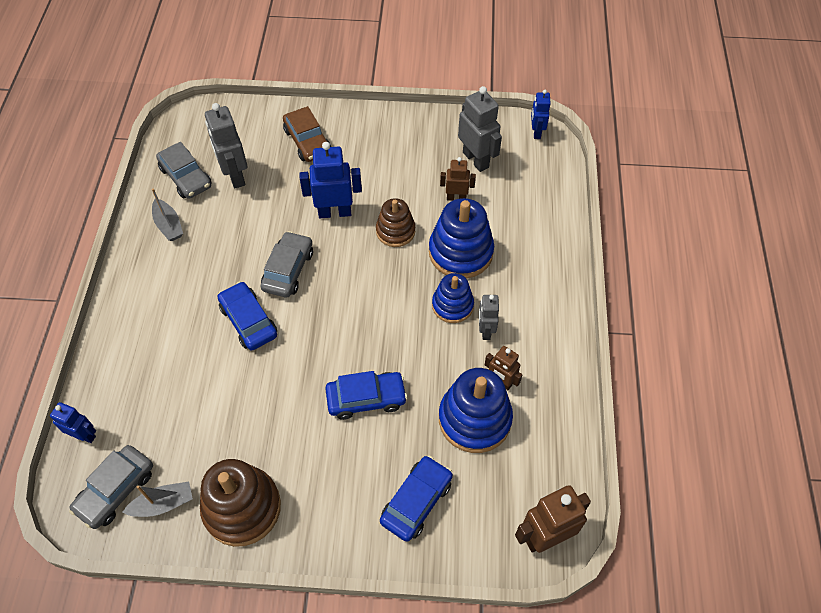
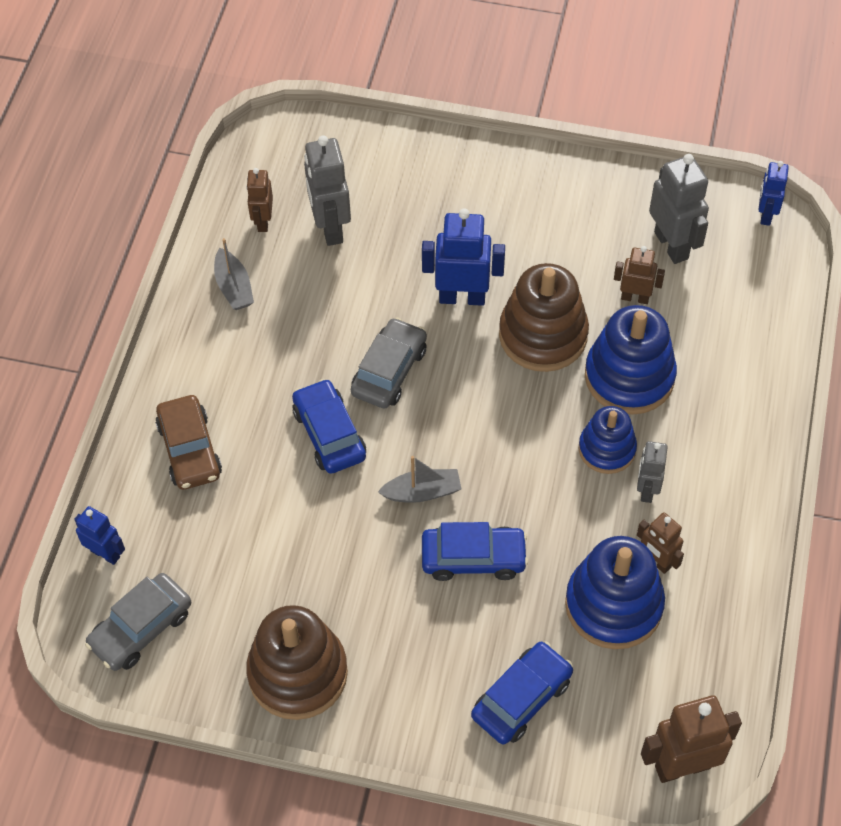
camera: 10 degrees right, 0 degrees up
grey boat [122,482,193,517] -> grey boat moved to [378,456,461,503]
grey car [156,142,211,199] -> brown robot [246,168,273,232]
brown car [283,106,331,162] -> brown car moved to [155,395,222,490]
brown stacking toy [376,198,415,247] -> brown stacking toy [499,263,589,372], size x1.61

